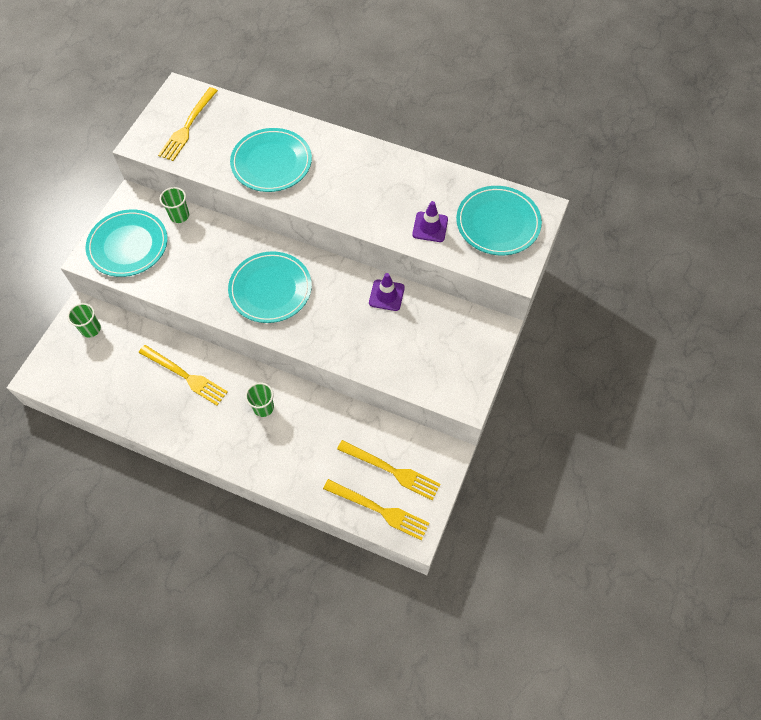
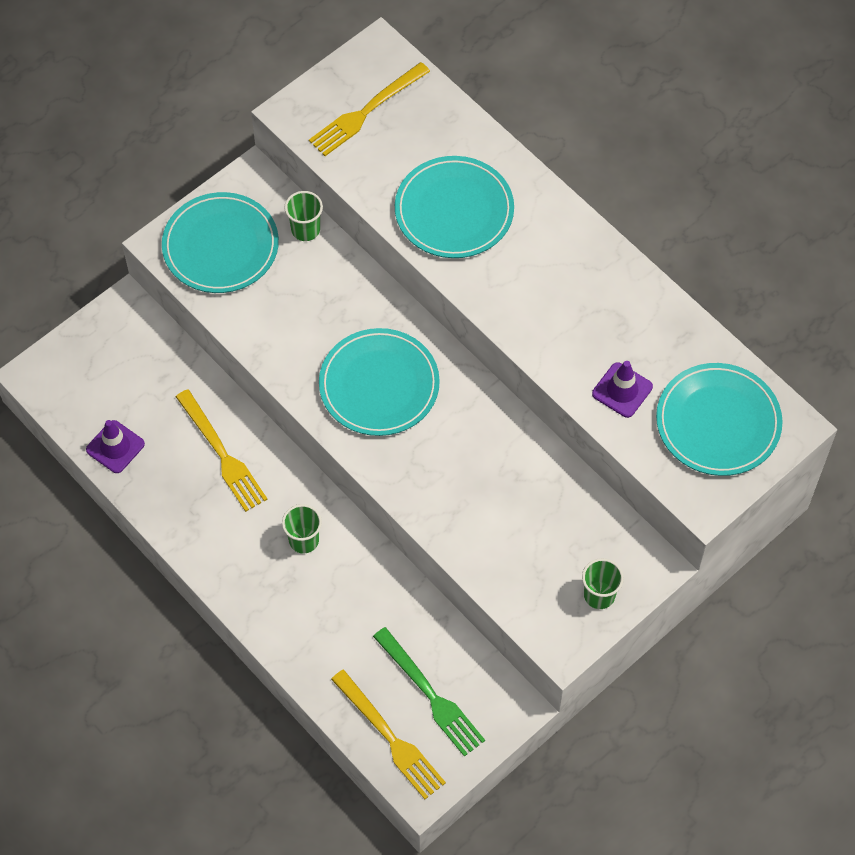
camera: 25 degrees right, 0 degrees up
green cup [67,303,101,337] -> green cup moved to [582,558,624,609]
yellow fork [337,440,441,501] -> green fork [373,627,485,757]
purple traffic cone [369,273,405,311] -> purple traffic cone moved to [86,420,145,473]

